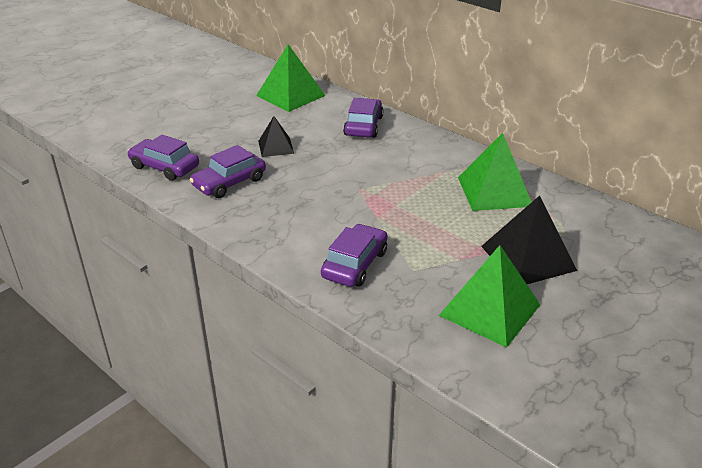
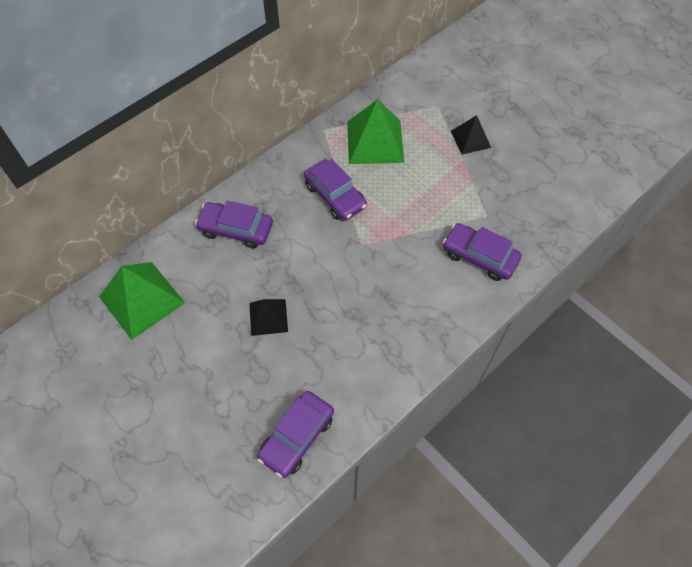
camera: 85 degrees left, 25 degrees up
purple car [190,145,266,198] -> purple car moved to [304,159,367,221]
green pyramid [439,245,540,348] -> none
black pyramid [481,196,577,284] -> black pyramid [451,115,491,154], size x0.58

